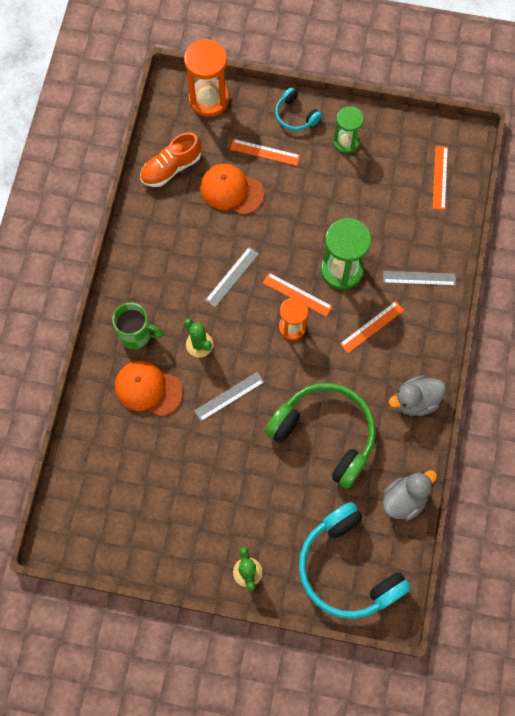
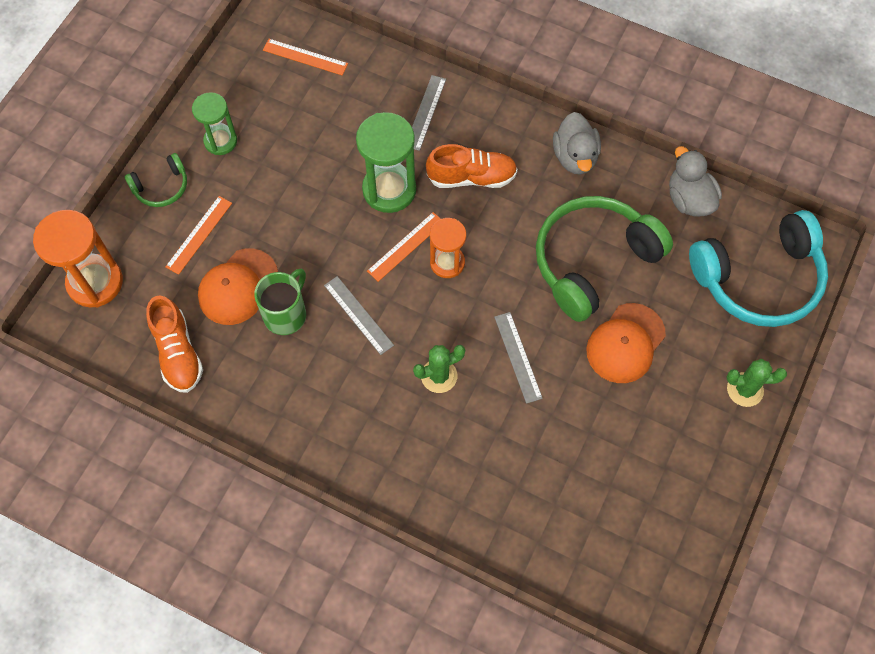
camera: 75 degrees left, 5 degrees down
green mug [112,303,164,349] -> green mug moved to [254,268,306,335]
orange cap [115,361,183,416] -> orange cap moved to [586,303,666,383]
turquoise headphones [275,87,322,131] -> green headphones [125,153,187,207]
orange ruler [340,301,404,353] -> orange shoe [426,144,518,188]

